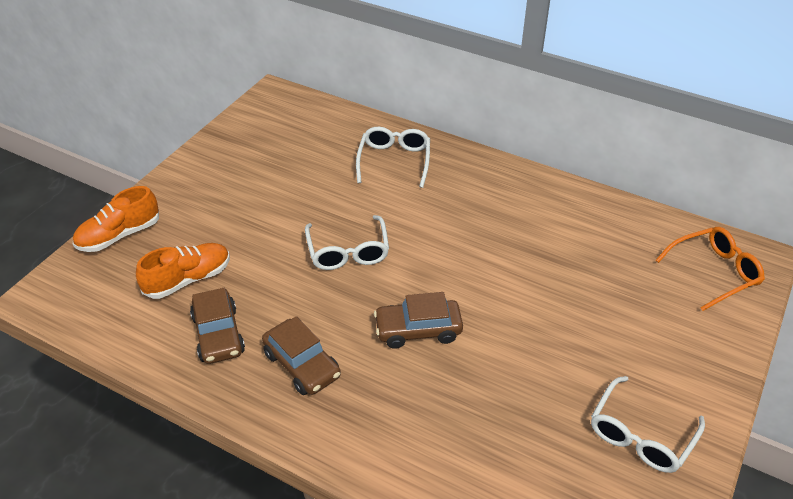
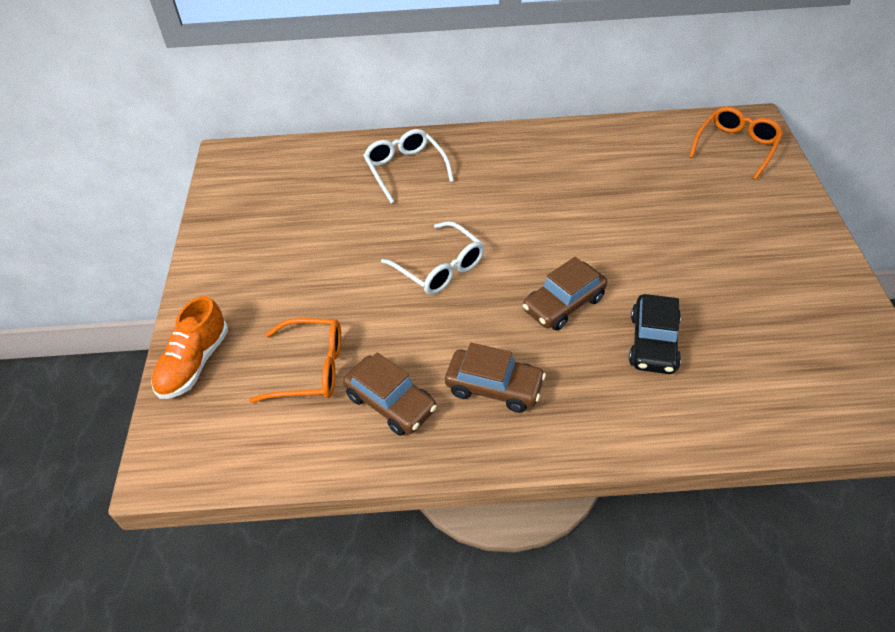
camera: 30 degrees left, 5 degrees up
orange shoe [136,243,230,299] -> orange glasses [249,318,341,403]
white glasses [591,376,705,473] -> none
none -> black car [629,294,681,374]

